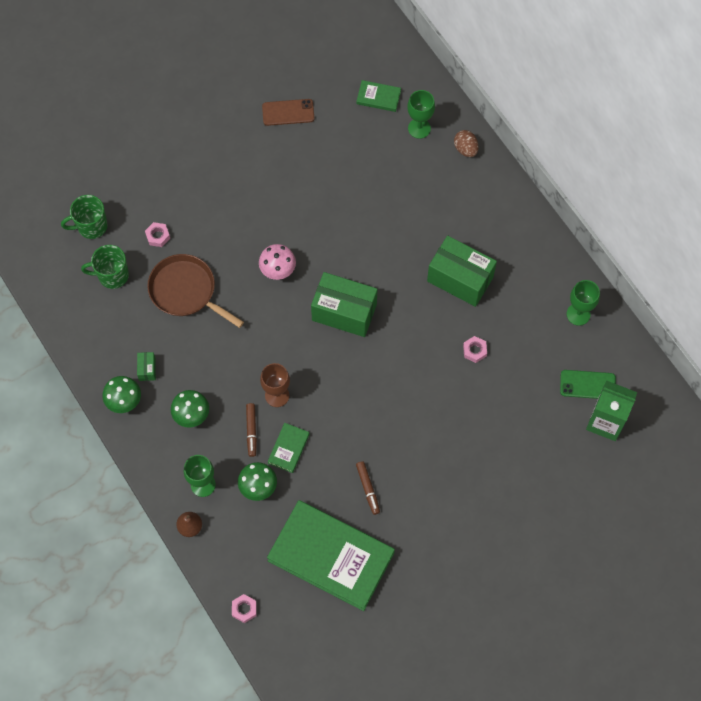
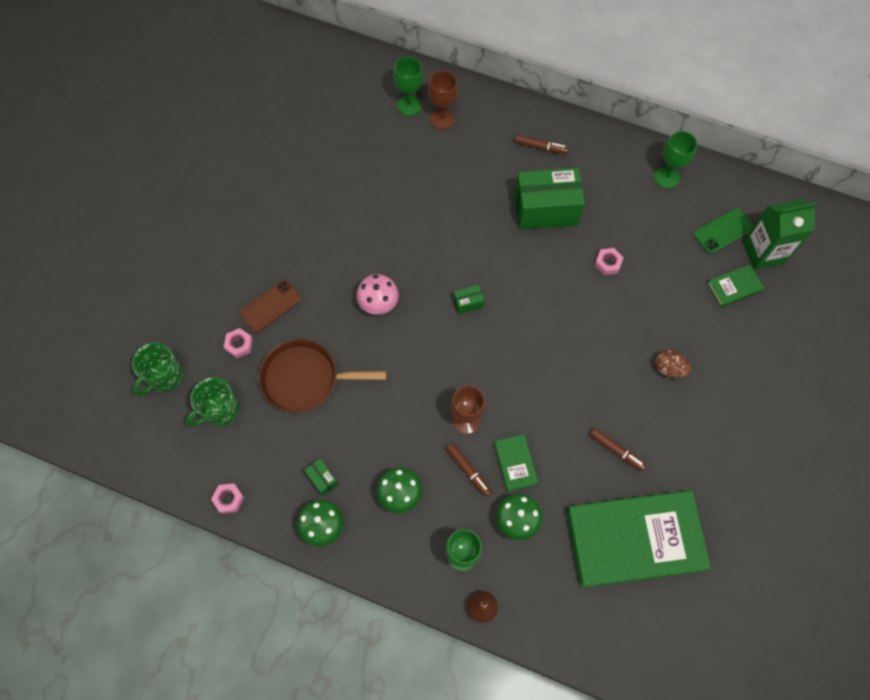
camera: 35 degrees left, 0 degrees up
pink nut [232,594,256,623] -> pink nut moved to [211,483,244,514]
brown phone [262,99,314,126] -> brown phone moved to [239,280,302,333]
green box [311,272,377,337] -> green box [453,285,484,314], size x0.42
green book [356,80,401,112] -> green book moved to [707,264,764,307]
brown egg [454,130,479,157] -> brown egg moved to [655,350,691,379]
none -> brown goblet [428,71,458,130]
none -> brown marker [514,134,569,154]

